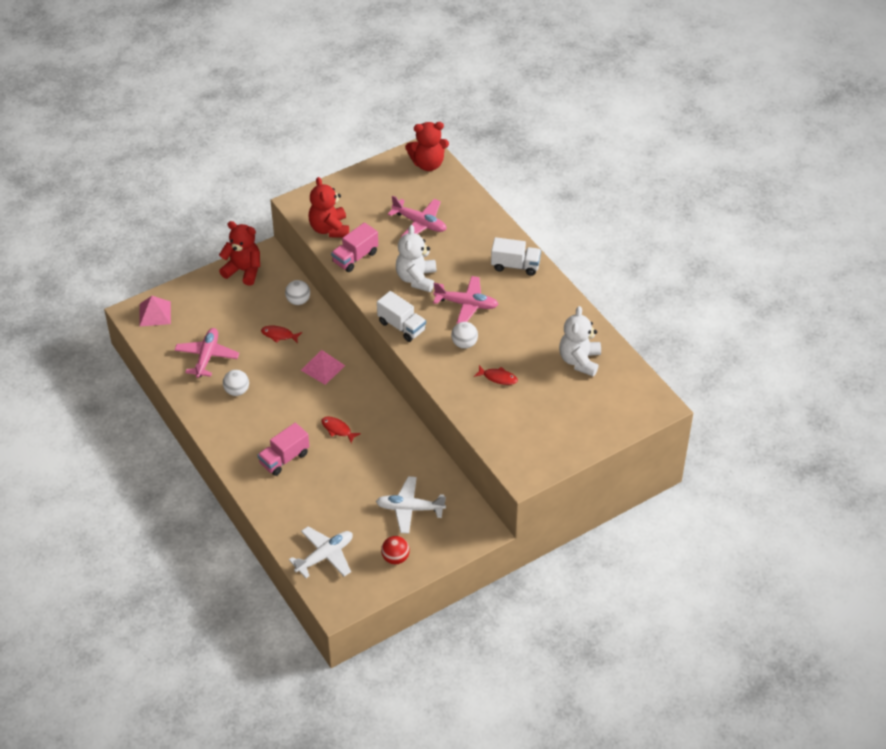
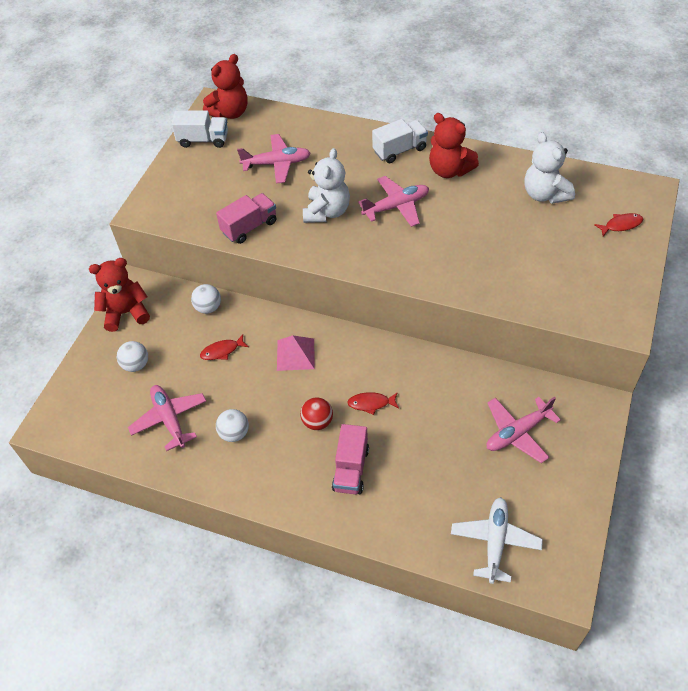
camera: 35 degrees left, 5 degrees up
pink pyramid [139,296,171,327] -> none
red teddy bear [309,177,349,238] -> red teddy bear moved to [429,113,479,178]
pink truck [331,222,378,272] -> pink truck turned 135 degrees counterclockwise [216,193,276,244]
white plane [376,476,446,534] -> pink plane [487,397,561,463]
white truck [377,291,426,342] -> white truck moved to [171,111,228,148]
red ball [381,536,410,564] -> red ball moved to [300,398,333,430]
white teddy bear [396,225,436,292] -> white teddy bear turned 135 degrees counterclockwise [303,148,350,223]
white ball [451,322,478,349] -> white ball moved to [117,341,148,372]
red fish [474,365,518,385] -> red fish moved to [594,213,643,237]

